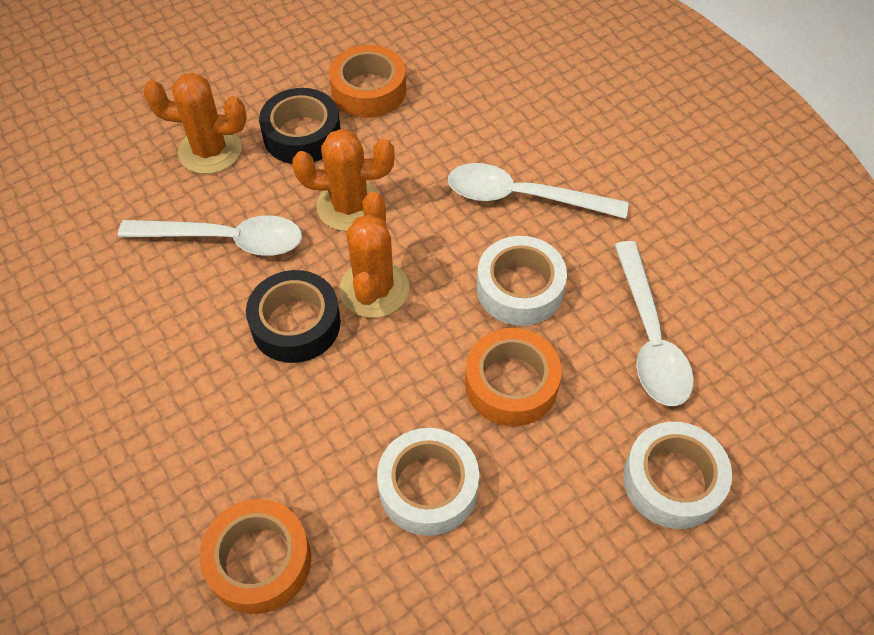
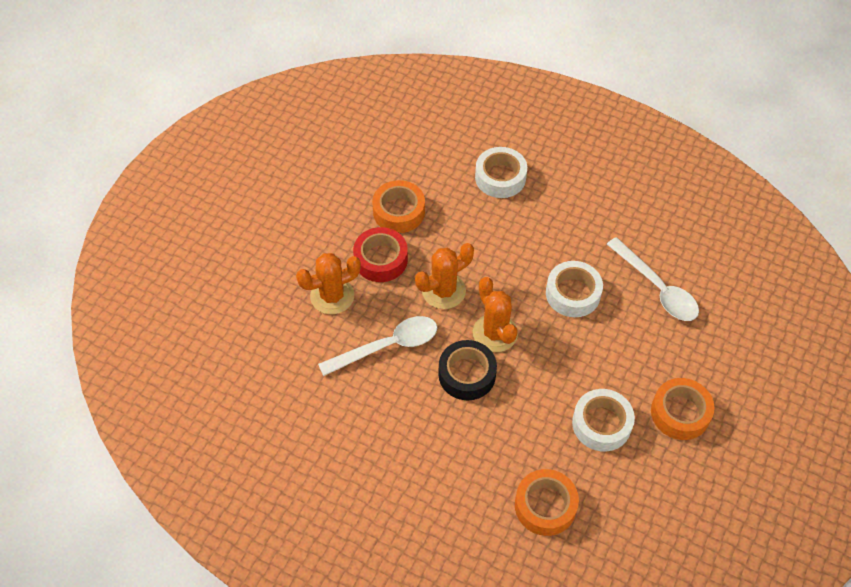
camera: 30 degrees left, 0 degrees up
black tape [259,88,341,164] -> red tape [353,227,408,282]
white spoon [448,163,629,219] -> none
orange tape [465,328,562,426] -> orange tape moved to [651,378,715,440]
white tape [623,422,732,529] -> white tape moved to [475,147,527,198]

